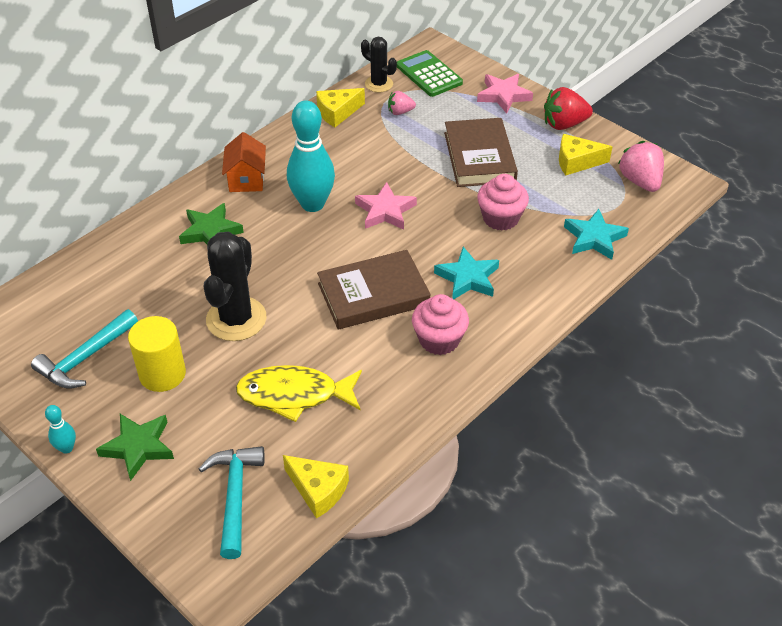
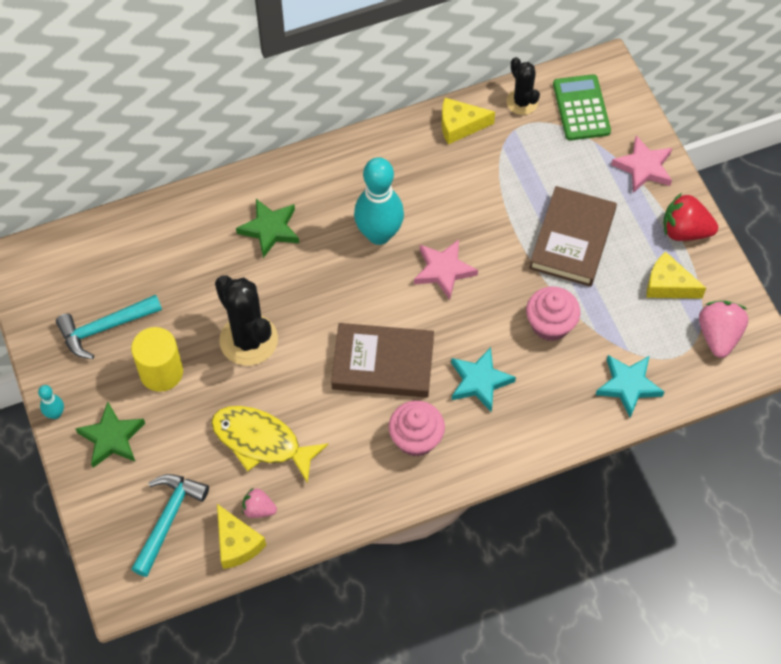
camera: 25 degrees right, 15 degrees up
black cactus [204,232,267,341] -> black cactus turned 75 degrees counterclockwise [215,276,278,366]
orange house [222,132,266,192] -> none
pink strawberry [388,91,416,115] -> pink strawberry moved to [242,488,277,518]

